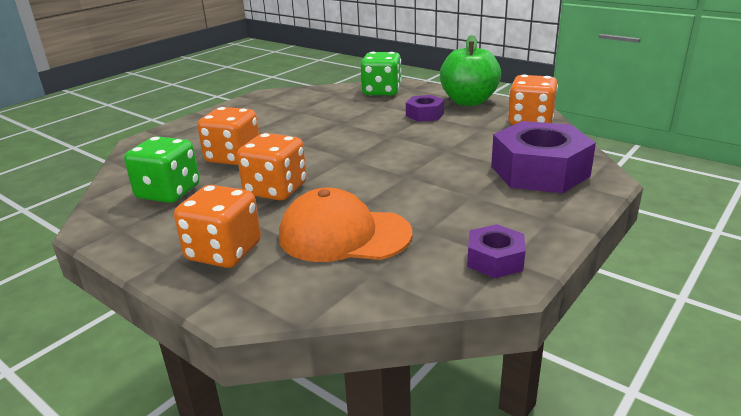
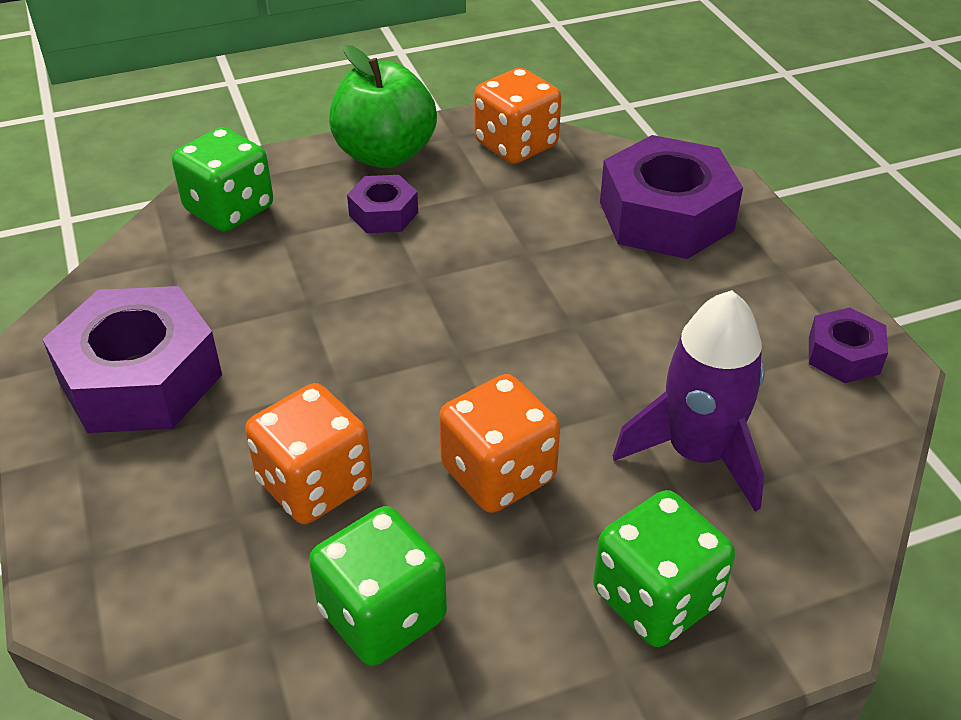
camera: 60 degrees left, 15 degrees up
orange dice [174,185,261,268] -> green dice [593,490,735,647]
orange cap [279,188,412,262] -> purple rocket [613,290,765,512]
none -> purple nut [42,286,222,433]

